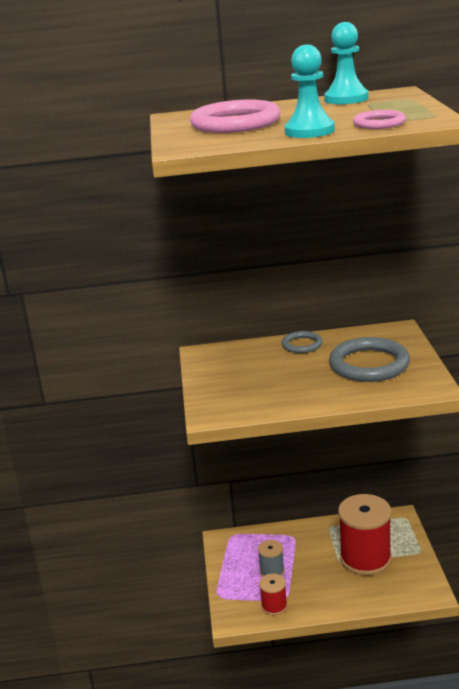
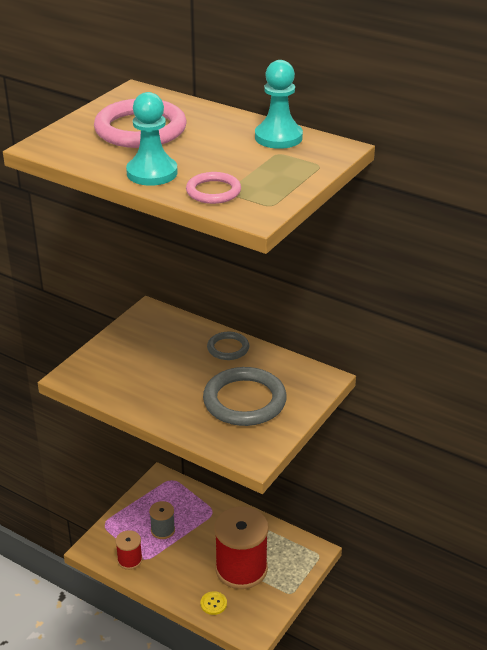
camera: 35 degrees right, 10 degrees up
none -> yellow button [200,591,227,615]

